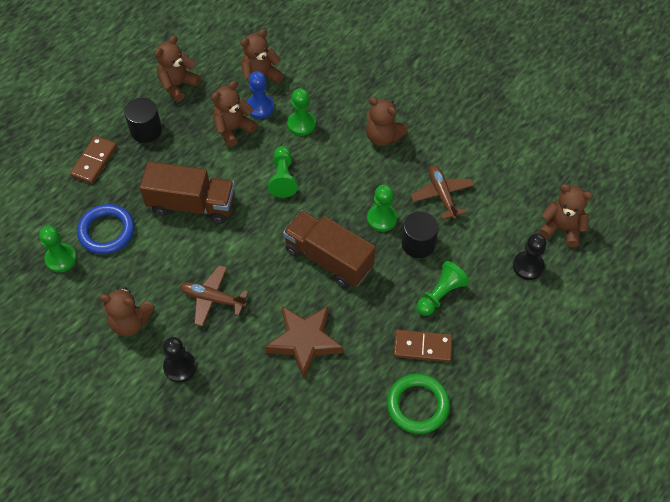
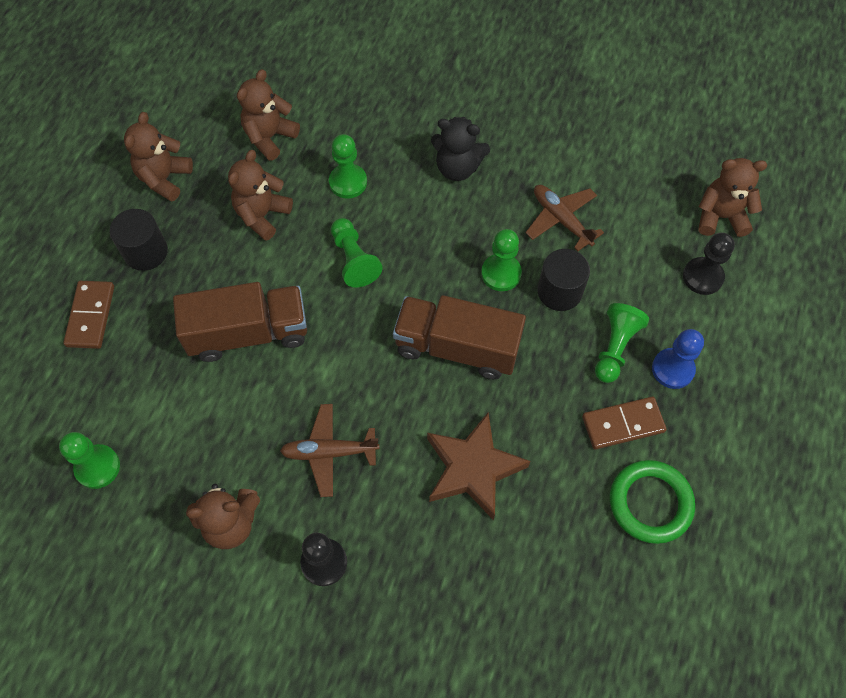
camera: 20 degrees left, 5 degrees up
blue ring [77,204,134,254] -> none
blue pawn [247,71,274,119] -> blue pawn moved to [652,329,704,389]
brown teddy bear [366,97,408,146] -> black teddy bear [431,117,490,181]

